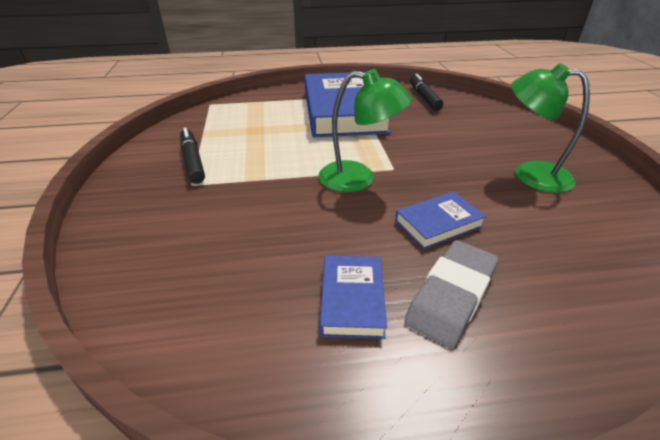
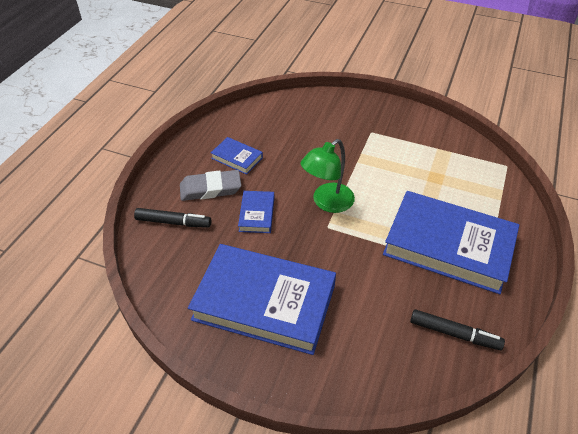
camera: 120 degrees right, 10 degrees up
black marker [180,128,205,184] -> black marker moved to [134,208,211,228]
grey eraser [404,240,499,348] -> grey eraser turned 75 degrees counterclockwise [180,170,241,201]
green lamp [511,63,590,193] -> blue book [188,244,336,355]

